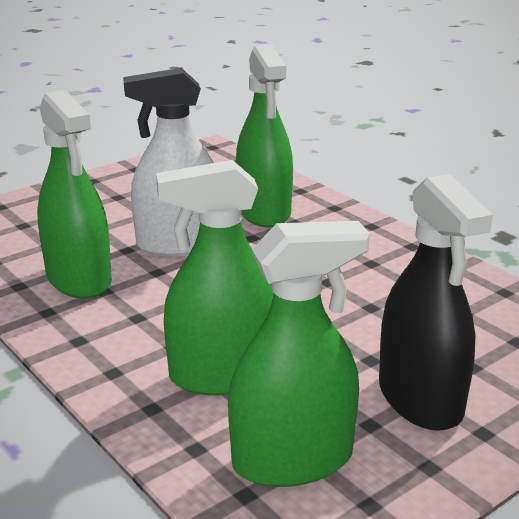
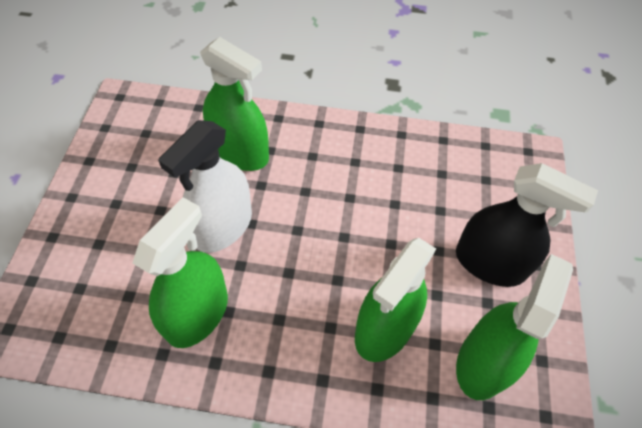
camera: 45 degrees left, 30 degrees up
green spray bottle [37,90,112,299] -> green spray bottle turned 75 degrees counterclockwise [133,197,228,348]

